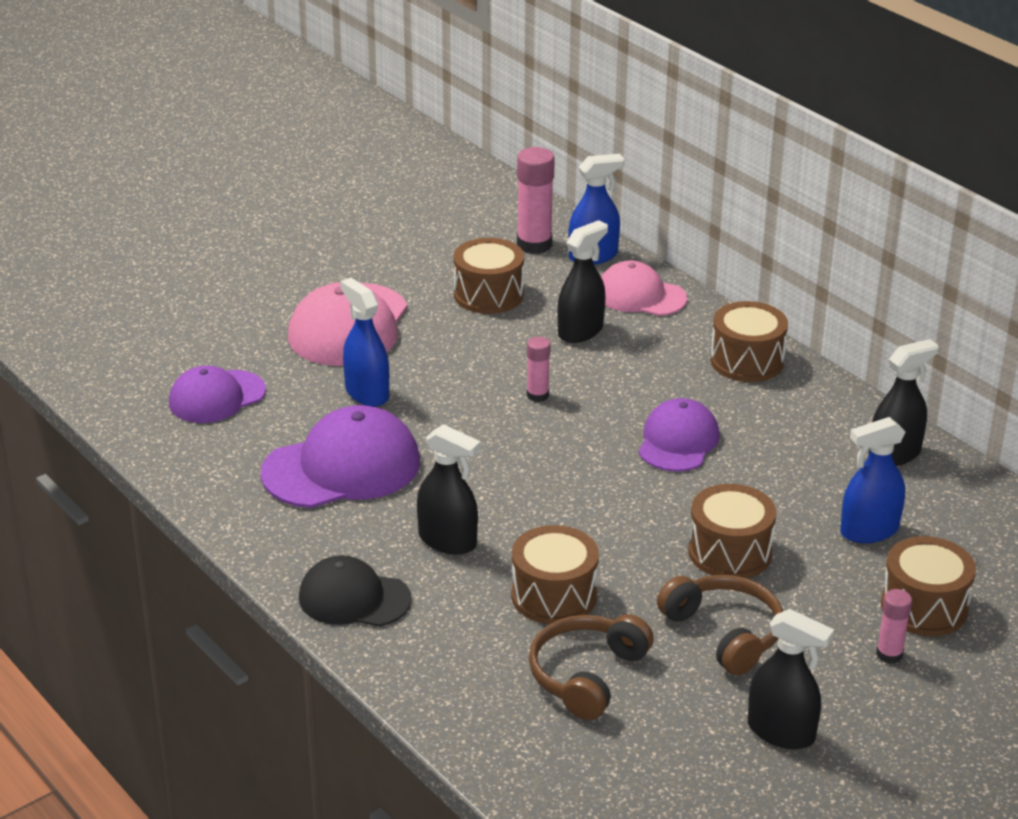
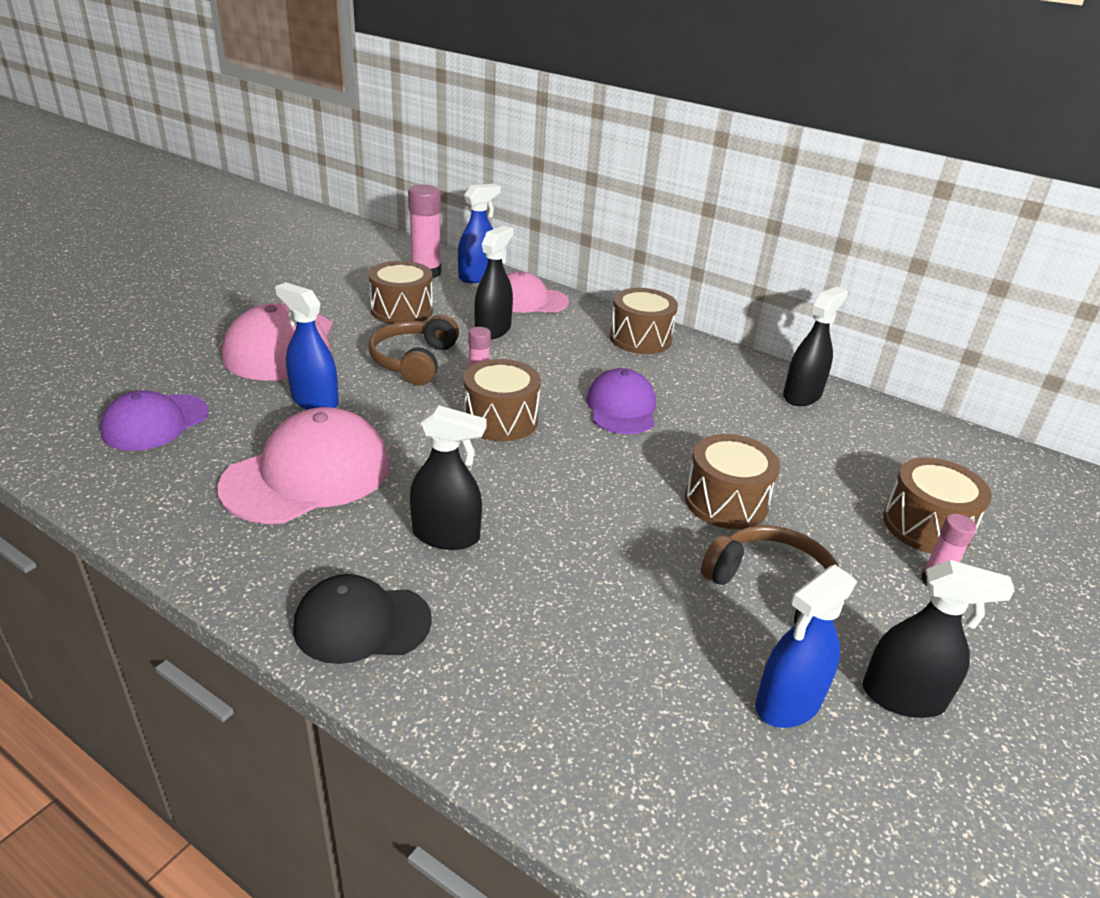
camera: 20 degrees left, 0 degrees up
purple cap [260,405,420,508] -> pink cap [217,407,390,524]
brown drum [511,525,599,624] -> brown drum moved to [464,359,541,441]
brown headphones [529,614,654,720] -> brown headphones moved to [369,315,459,385]
blue spray bottle [840,417,905,543] -> blue spray bottle moved to [755,565,857,728]

